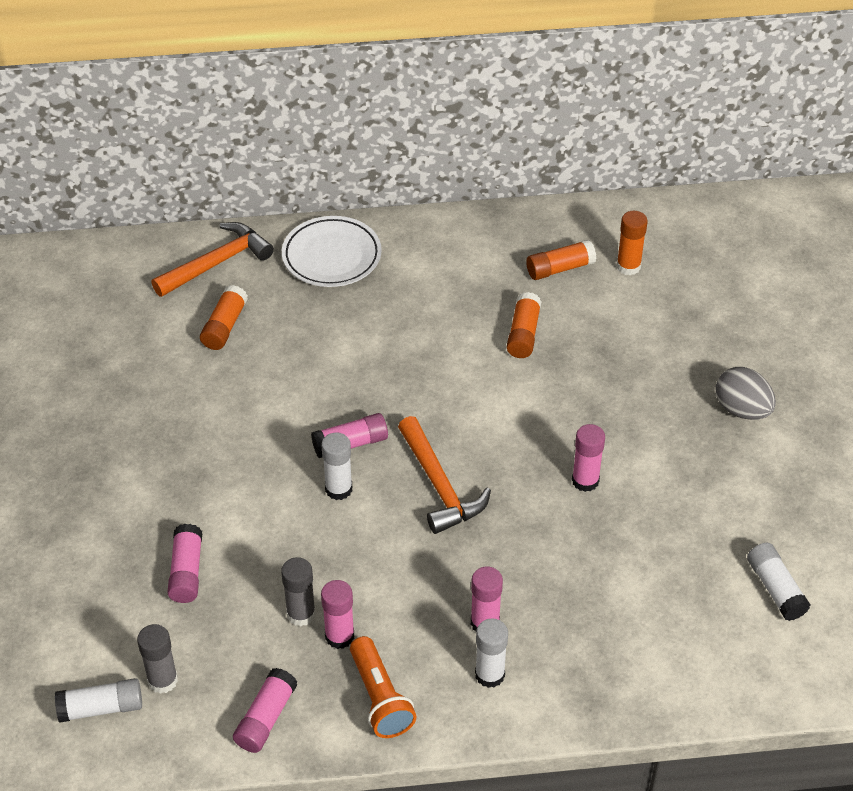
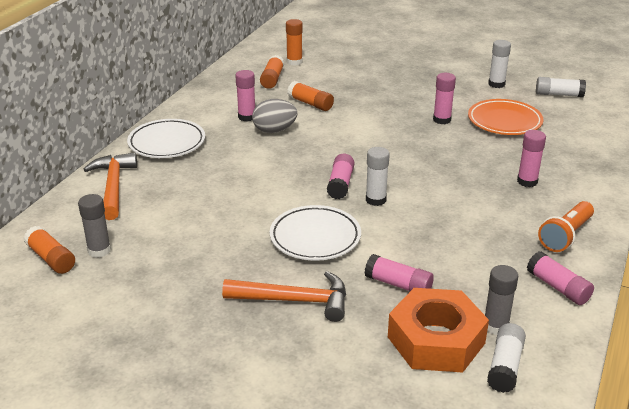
camera: 60 degrees left, 15 degrees down
orange glue stick [200,285,248,350] -> orange glue stick moved to [24,226,75,274]
grey glue stick [281,557,316,626] -> grey glue stick moved to [78,194,111,258]
pink glue stick [321,580,354,649] -> pink glue stick moved to [235,70,255,122]
orange flashlight [350,636,417,738] -> orange flashlight turned 120 degrees clockwise [538,201,594,252]
orange hammer [398,416,491,534] -> orange hammer moved to [222,271,346,322]
white glue stick [475,618,508,688] -> white glue stick moved to [488,40,511,88]
grey egg [715,367,776,420] -> grey egg moved to [252,99,297,133]
none -> white plate [270,205,361,261]
none -> orange nut [388,288,489,373]
none -> orange plate [468,99,543,135]

